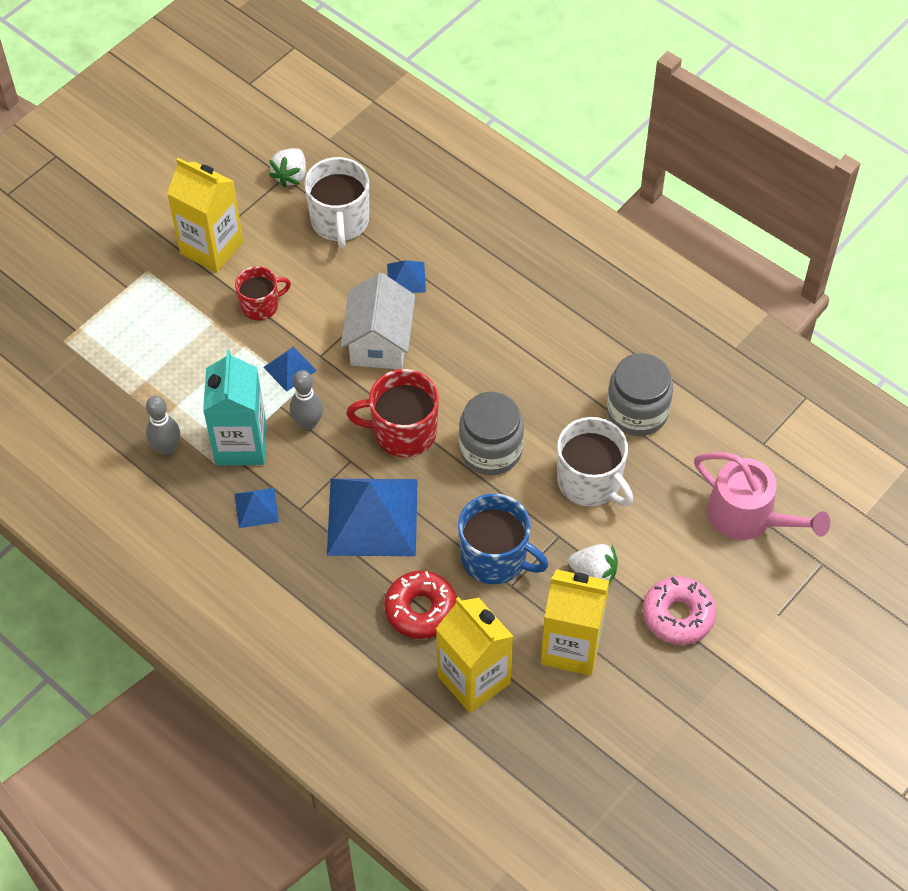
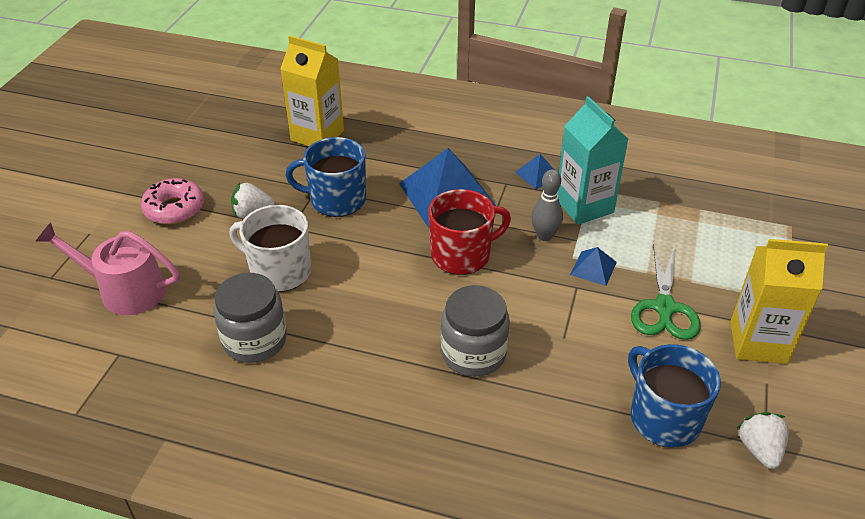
camera: 155 degrees right, 15 degrees down
grey bowling pin [146,396,180,455] -> none
red mug [235,266,291,320] -> green scissors [631,243,701,340]
white mug [304,157,369,248] -> blue mug [628,344,721,448]
white house [341,273,415,369] -> none
red donut [384,571,457,639] -> none
blue pyramid [387,260,426,293] -> none
grey jar [459,392,524,475] -> grey jar moved to [441,285,510,377]
yellow carton [541,569,609,676] -> none

